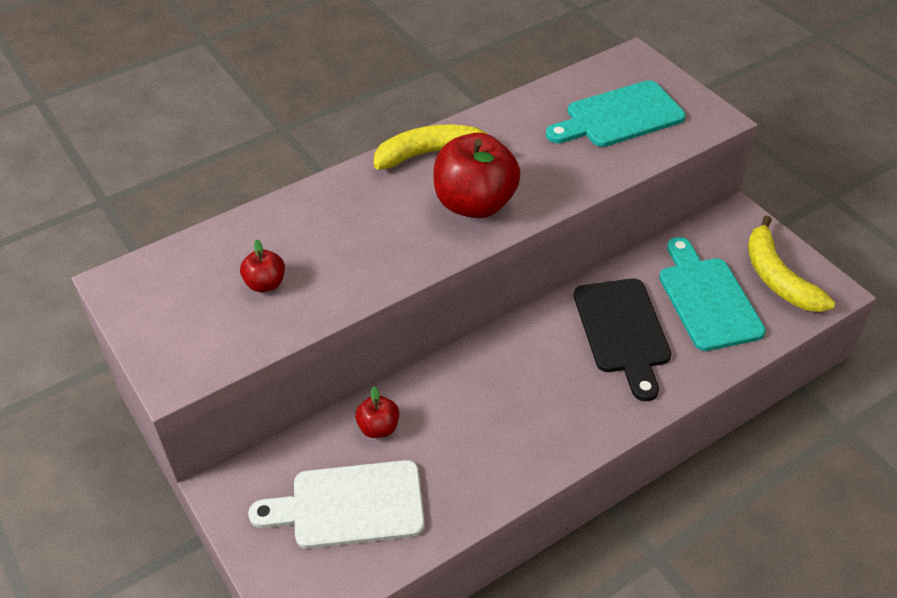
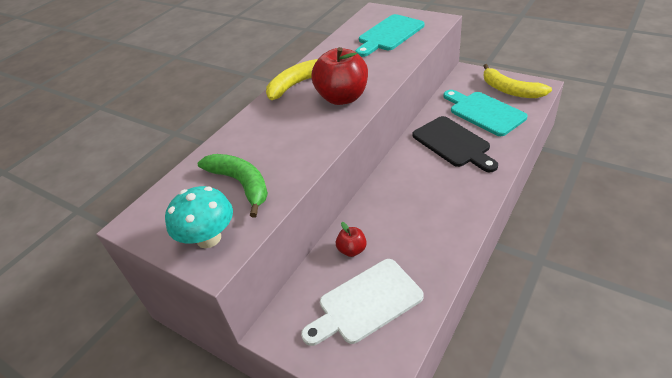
camera: 20 degrees left, 5 degrees down
red apple [240,240,285,292] -> green banana [198,154,268,218]
none -> turquoise mushroom [165,186,233,248]

